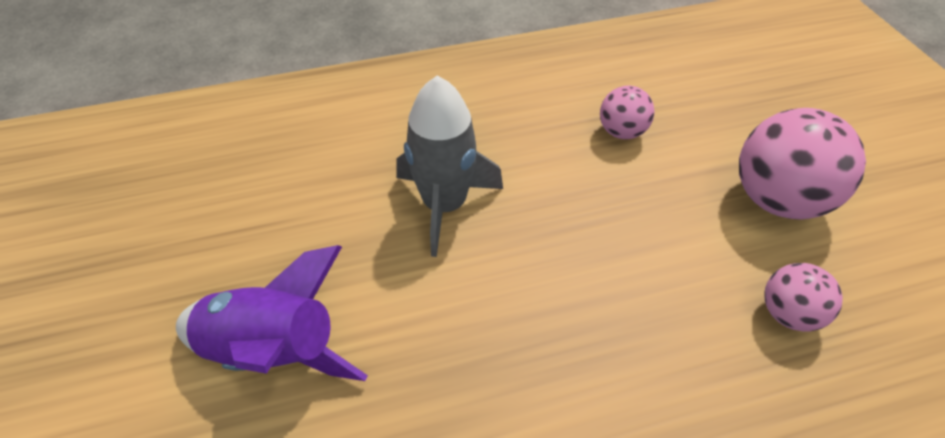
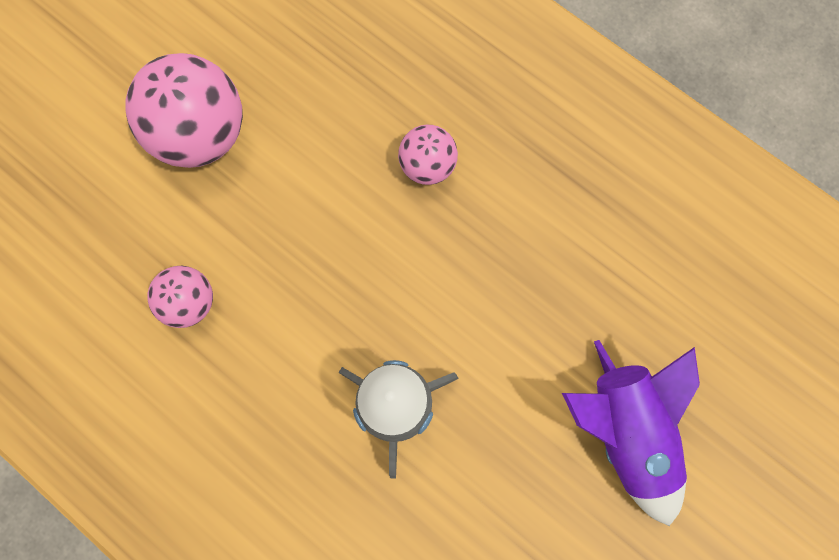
camera: 125 degrees left, 25 degrees up
pink ball [764,263,843,332] -> pink ball moved to [398,125,458,185]

